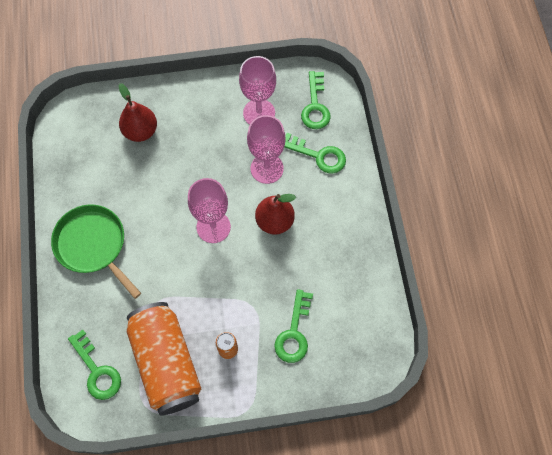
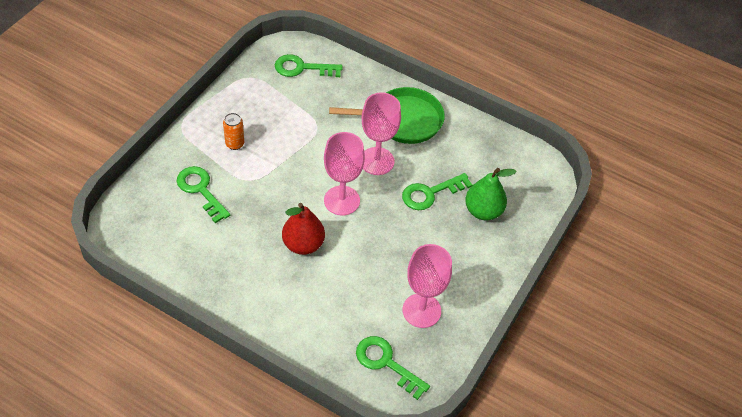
camera: 125 degrees right, 15 degrees down
red pear [119,83,157,142] -> green pear [465,168,517,220]
orange can [127,302,201,416] -> none
pink goblet [247,115,286,184] -> pink goblet moved to [362,92,401,175]
green key [284,133,346,173] -> green key moved to [402,173,473,210]

